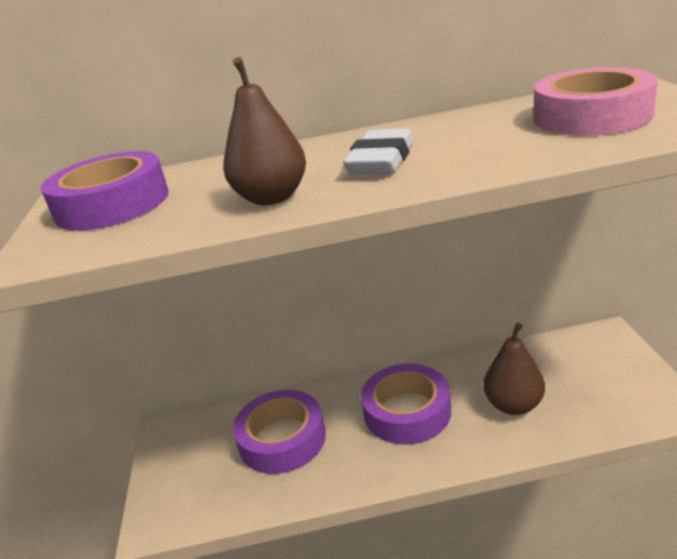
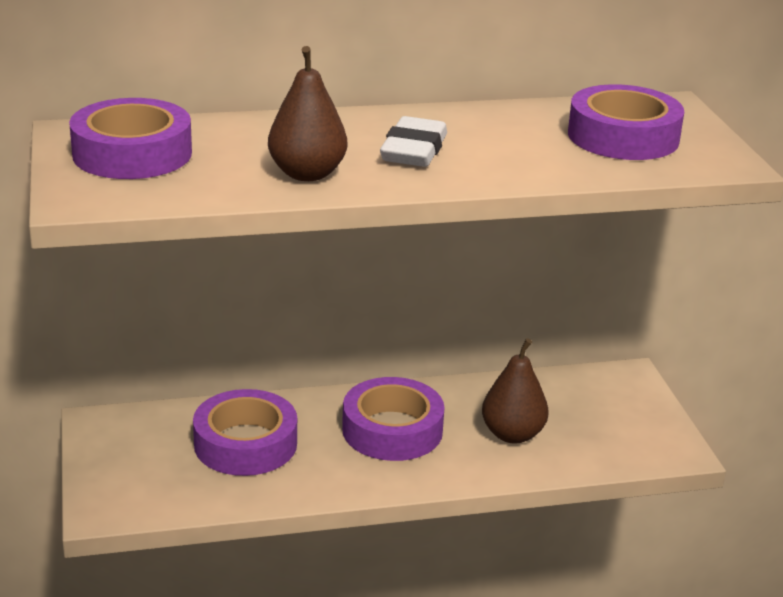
camera: 10 degrees left, 0 degrees up
pink tape [534,67,658,136] -> purple tape [568,84,684,160]

